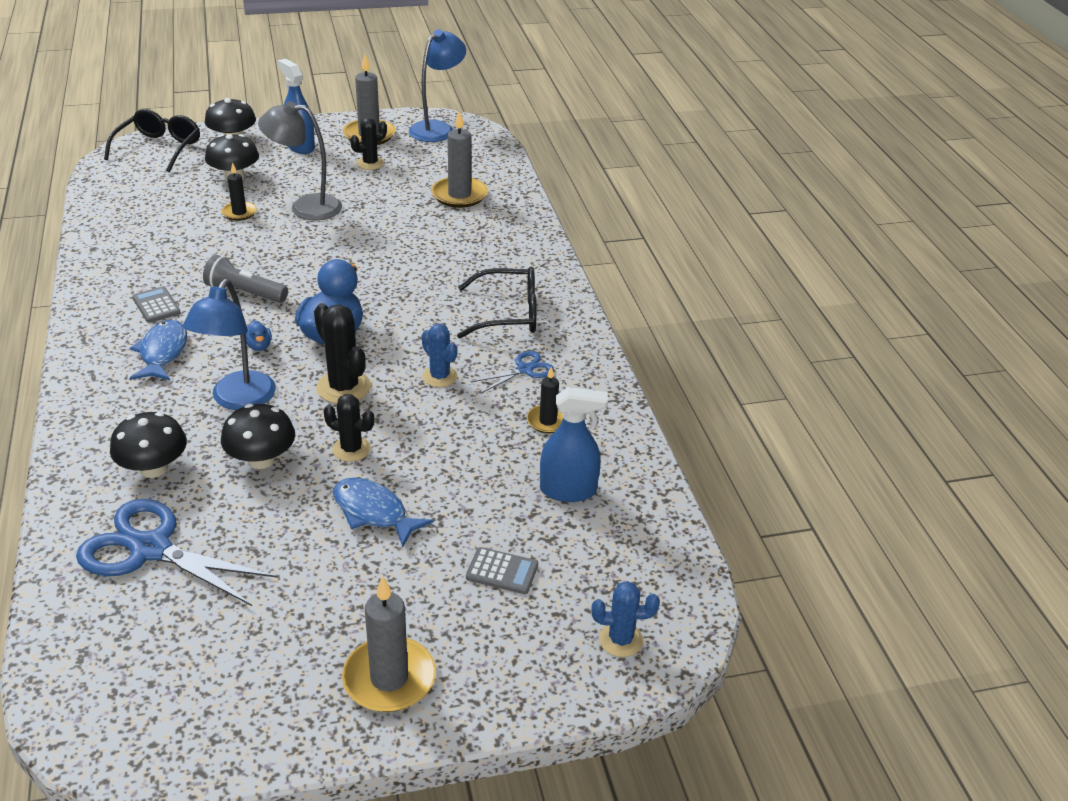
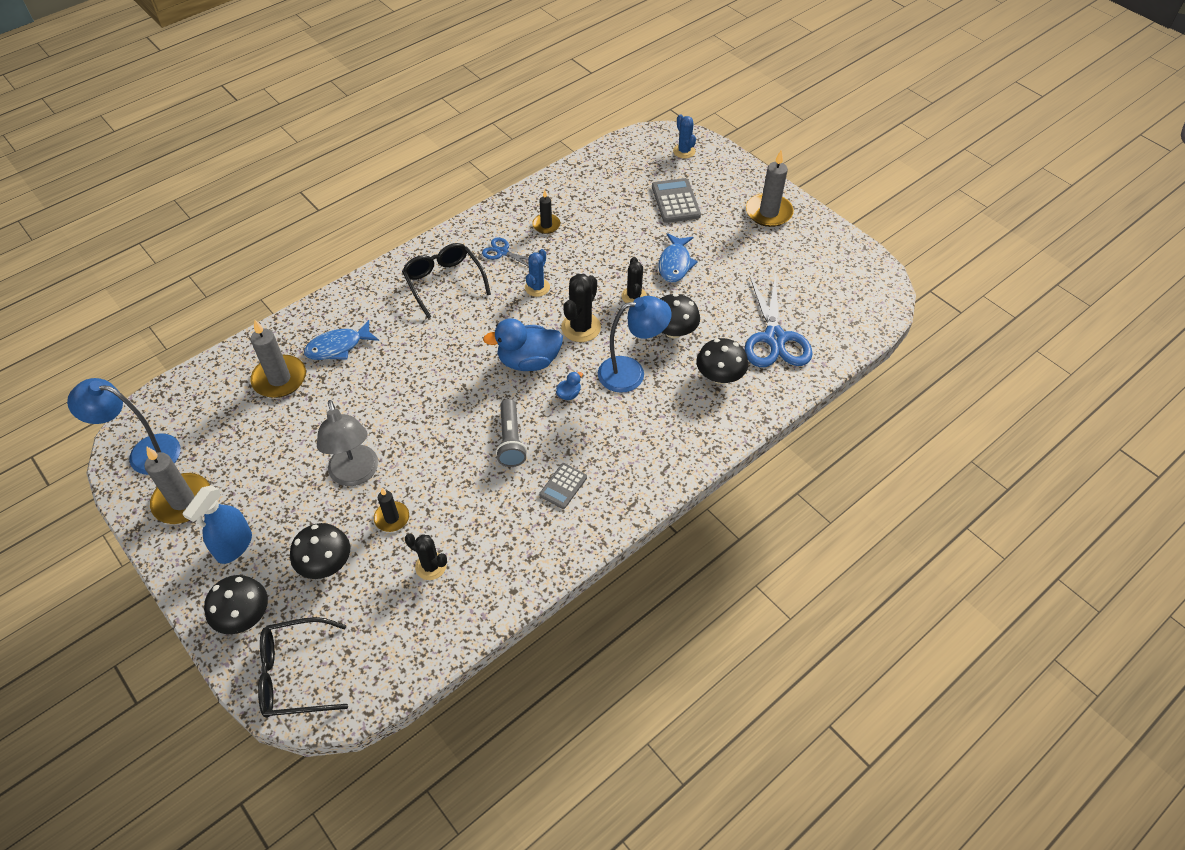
camera: 115 degrees left, 15 degrees up
blue fish [130,320,187,381] -> blue fish moved to [304,320,379,360]
black cactus [350,117,387,170] -> black cactus moved to [405,534,447,580]
grey calculator [466,547,538,594] -> grey calculator [652,178,701,223], size x1.58
blue spray bottle [540,387,608,502] -> none

